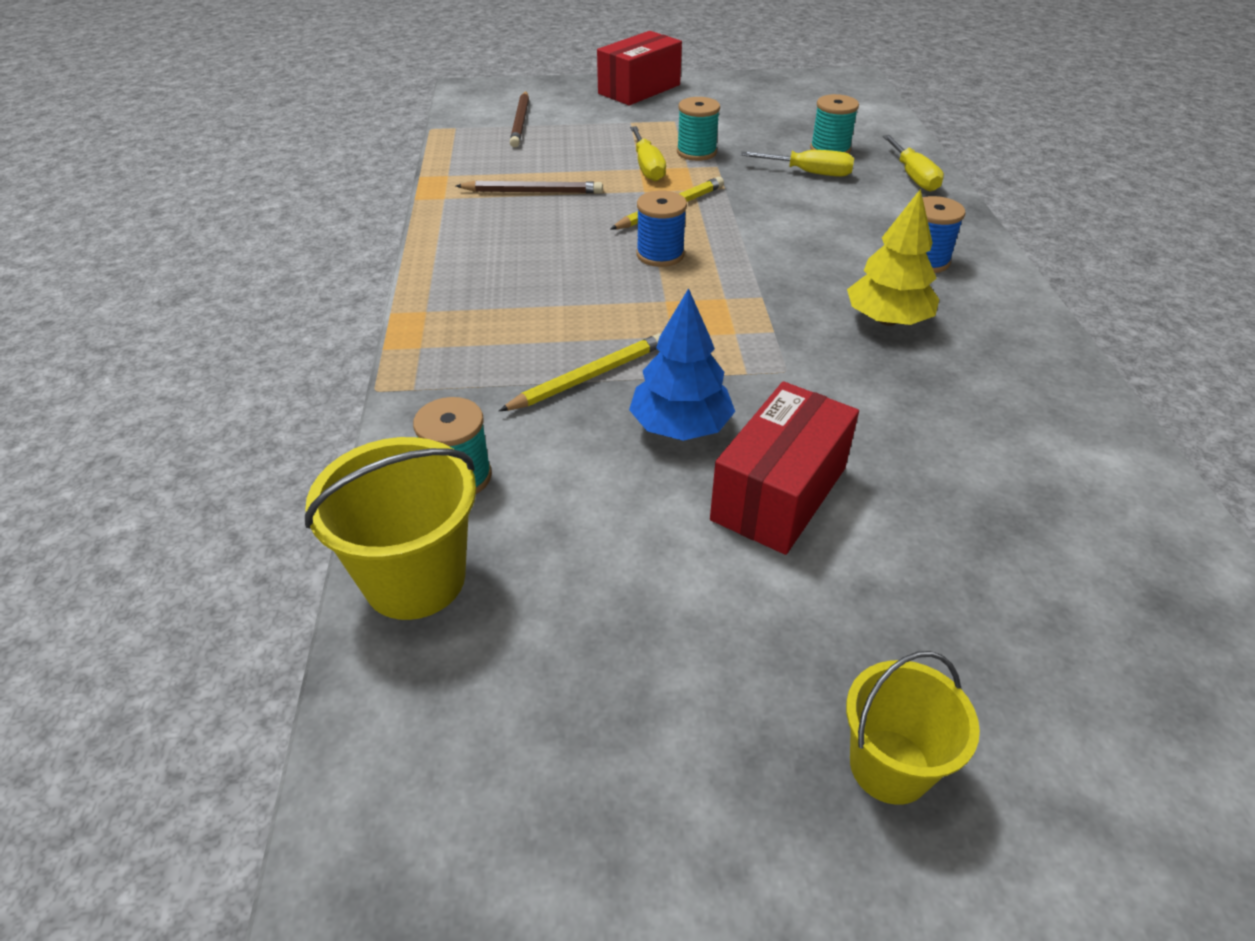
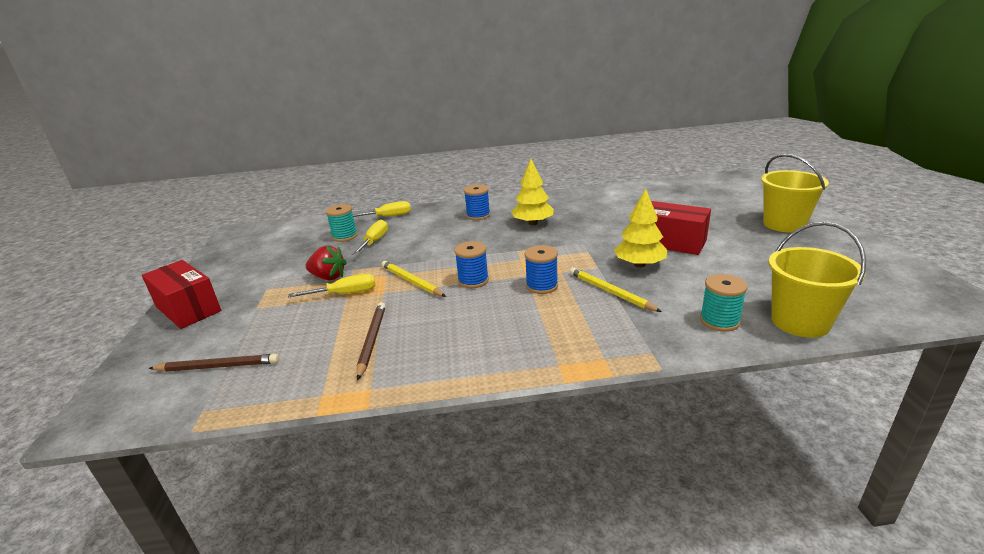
camera: 90 degrees left, 15 degrees down
blue tree [629,288,735,441] -> yellow tree [614,189,667,268]
turquoise spool [677,97,720,161] -> red strawberry [306,245,347,280]
yellow bucket [846,651,980,805] -> yellow bucket [761,154,829,233], size x1.51
none -> blue spool [524,245,558,294]

